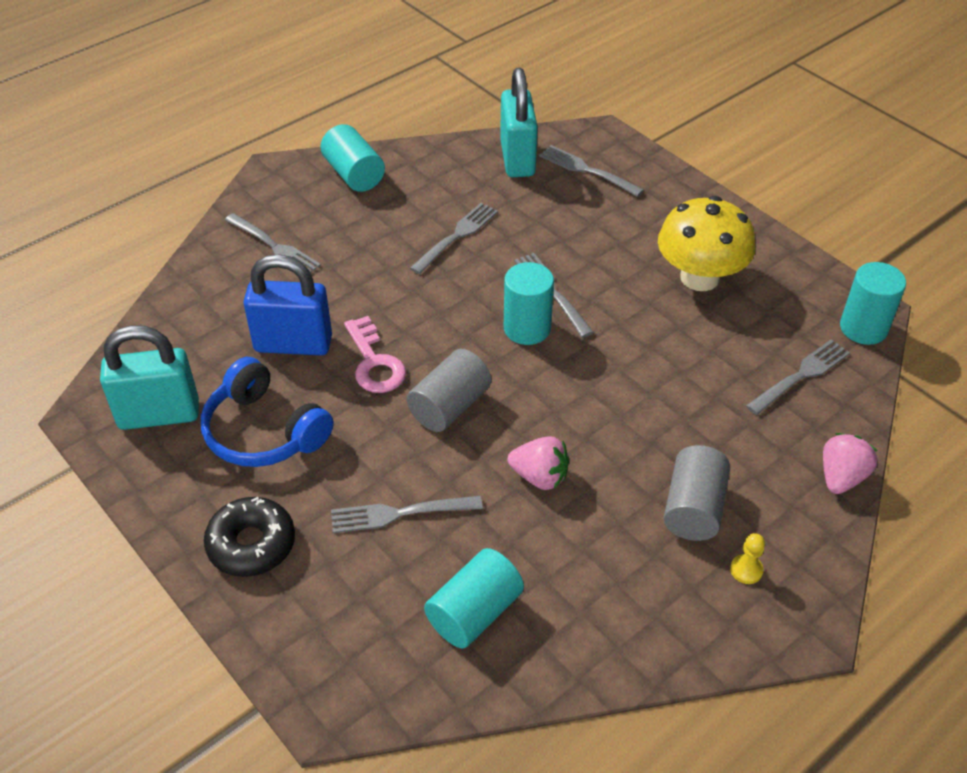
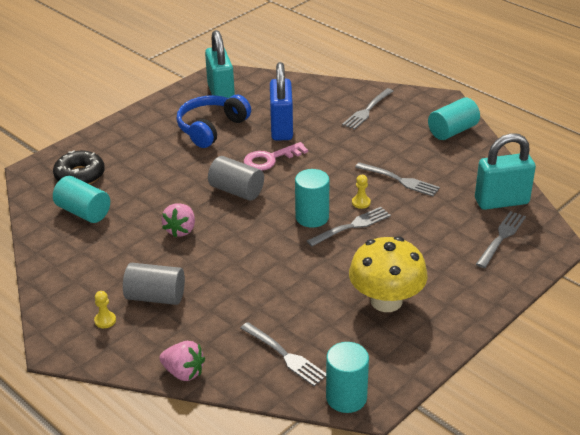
camera: 85 degrees right, 10 degrees down
black donut [204,497,295,577] -> black donut moved to [53,151,105,184]
grey fork [331,496,483,533] -> none
none -> yellow pawn [352,175,371,209]

